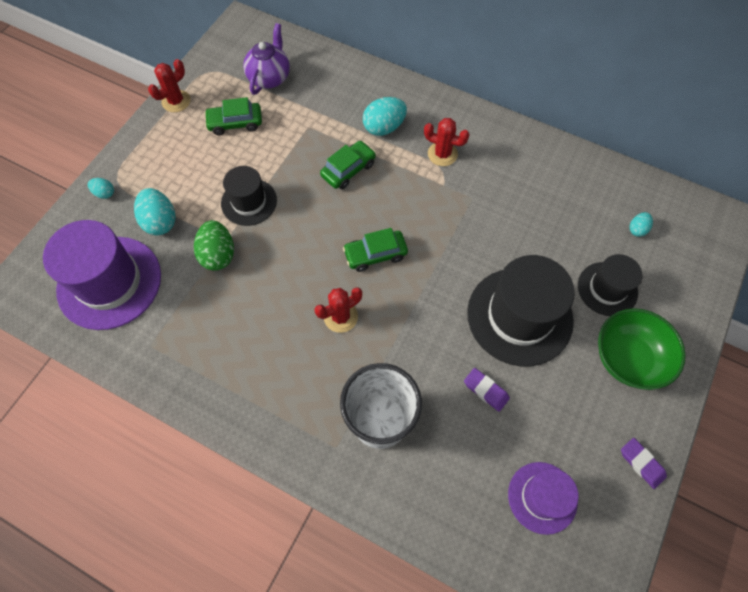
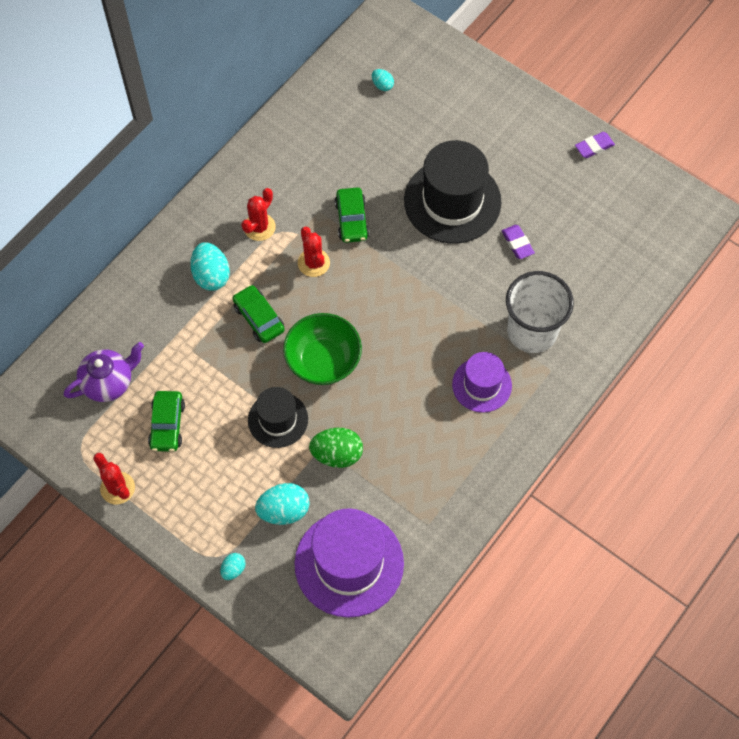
camera: 80 degrees left, 0 degrees up
purple teapot [243,23,290,95] -> purple teapot turned 120 degrees clockwise [64,342,144,402]
red cactus [315,287,362,333] -> red cactus moved to [298,226,330,277]
green car [343,228,408,272] -> green car moved to [335,187,369,243]
purple eraser [464,368,510,412] -> purple eraser turned 75 degrees counterclockwise [502,225,535,259]
purple hat [508,462,579,535] -> purple hat moved to [452,352,512,413]
black hat [578,254,643,316] -> none
green bowl [598,308,686,390] -> green bowl moved to [283,313,362,385]

